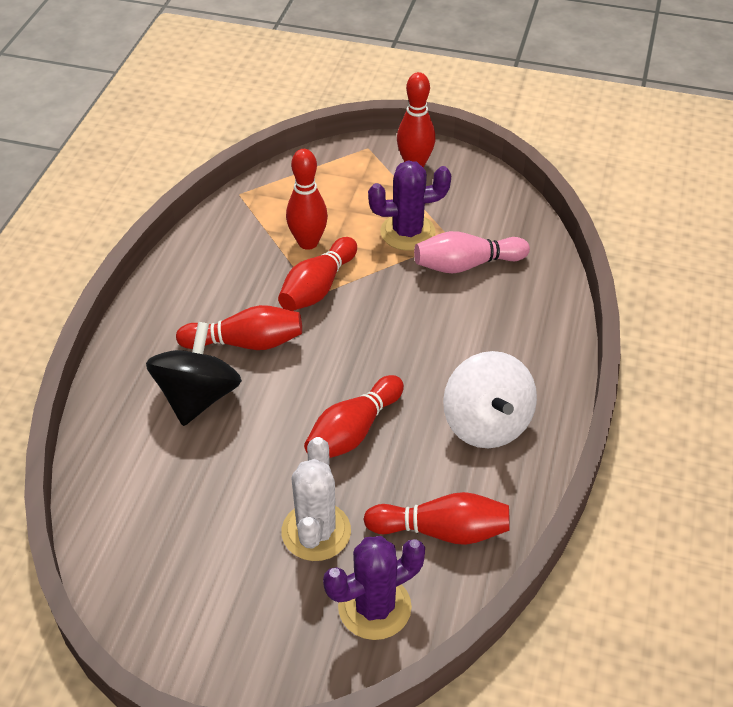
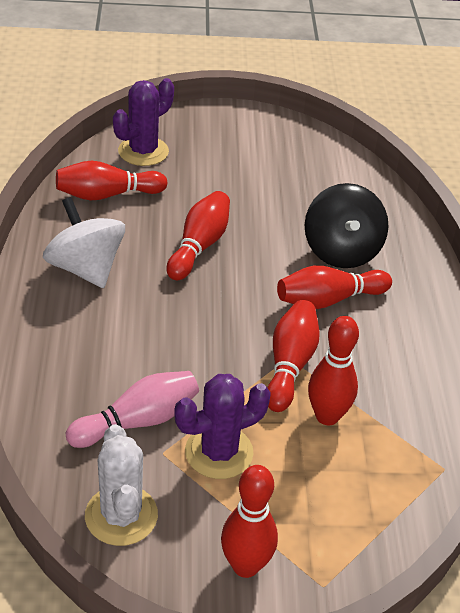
camera: 160 degrees right, 5 degrees down
white cactus [281,437,351,561] -> white cactus moved to [85,424,158,546]

